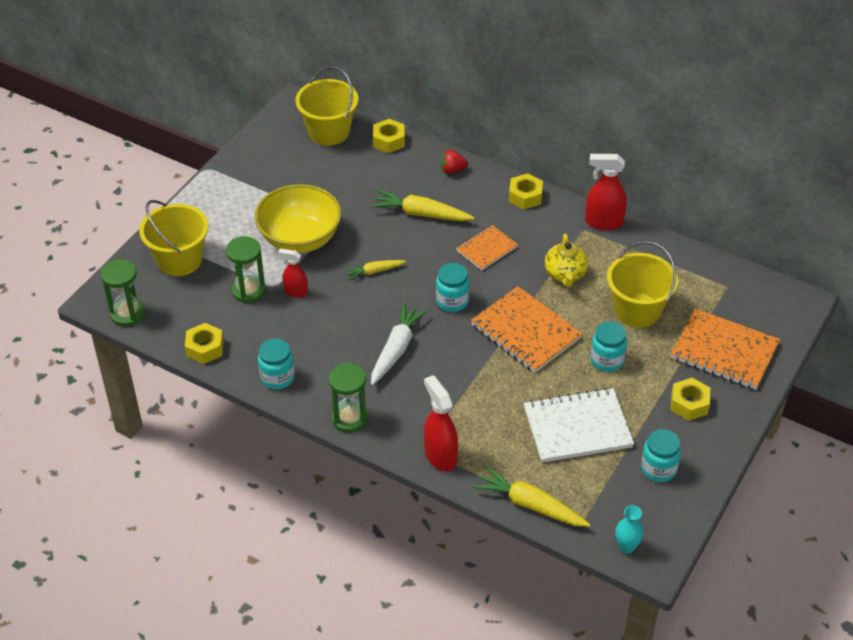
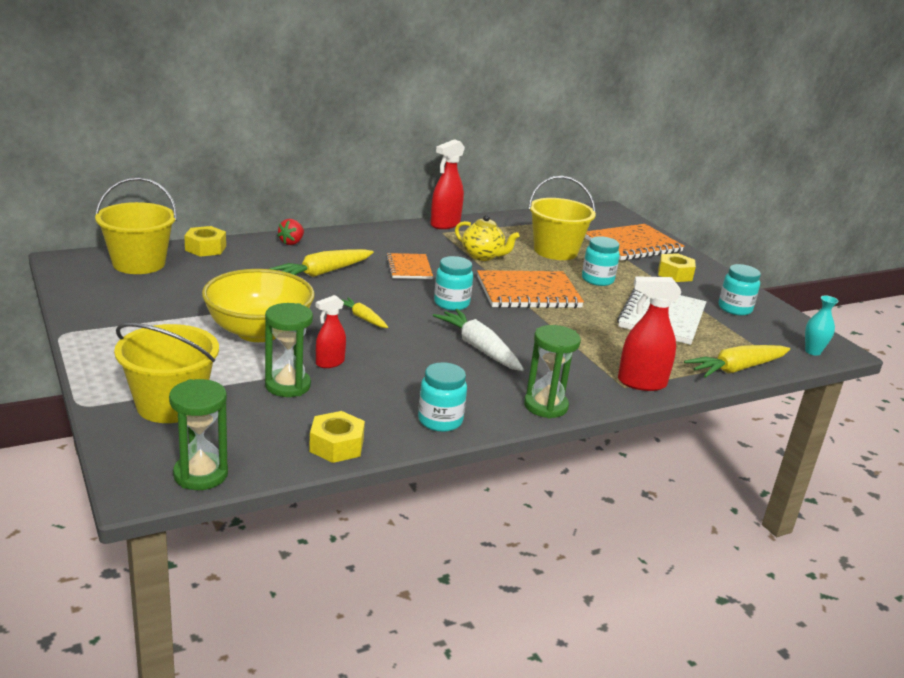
camera: 60 degrees left, 20 degrees down
yellow carrot [345,260,406,280] -> yellow carrot turned 120 degrees clockwise [341,297,388,328]
yellow nut [509,173,543,209] -> none

